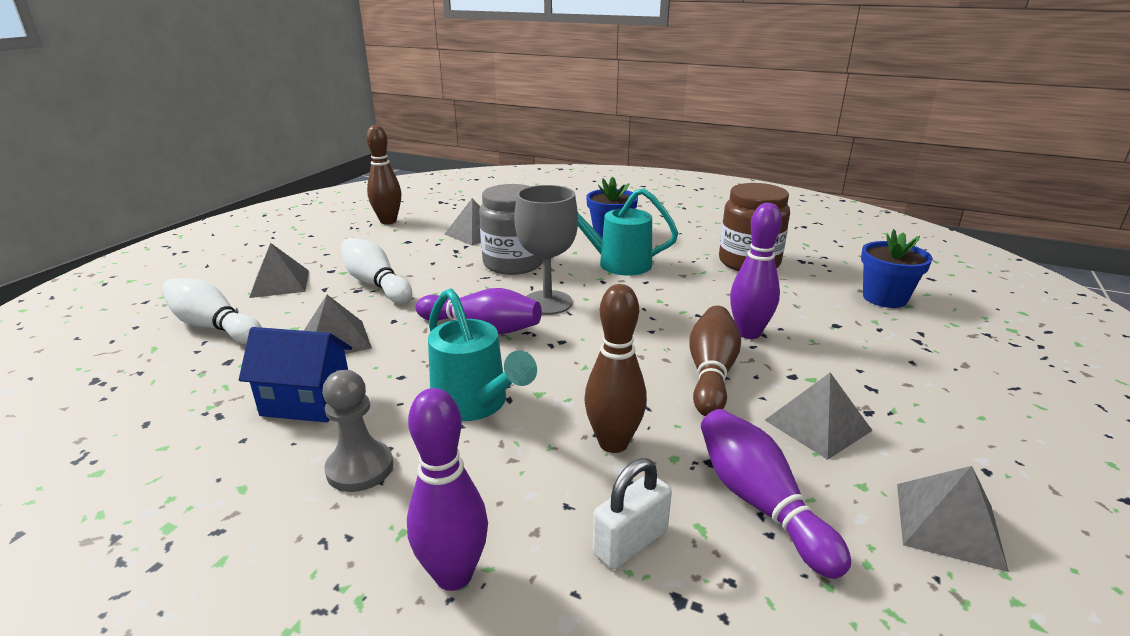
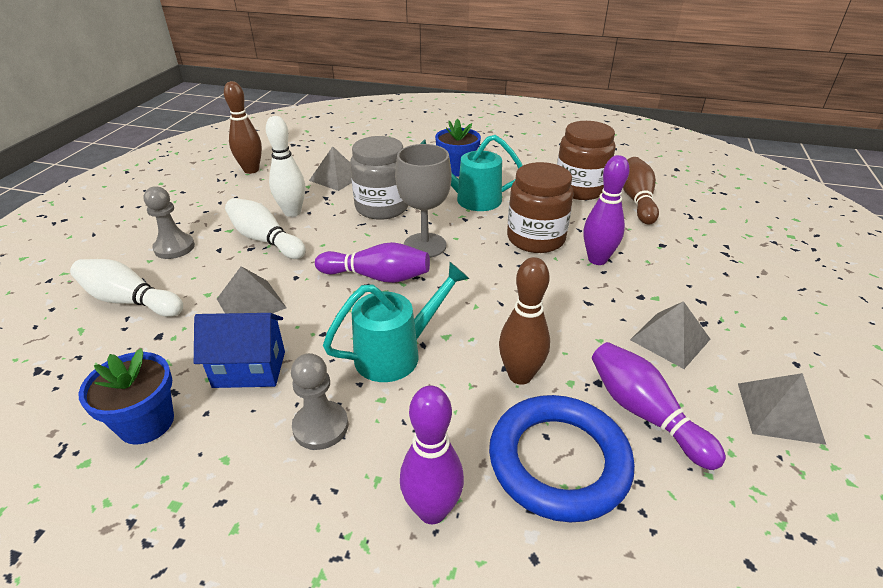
camera: 10 degrees left, 10 degrees up
grey pyramid [249,243,309,298] -> grey pawn [144,186,195,259]
turquoise watering can [428,288,537,421] -> turquoise watering can turned 75 degrees counterclockwise [323,262,470,382]
white padlock [593,458,672,569] -> blue ring [489,395,635,522]
brown bowling pin [689,305,741,416] -> brown bowling pin moved to [623,157,659,225]
blue flower pot [861,229,933,308] -> blue flower pot moved to [78,348,174,445]
none -> white bowling pin [265,116,305,217]
none -> brown jar [507,162,574,253]

